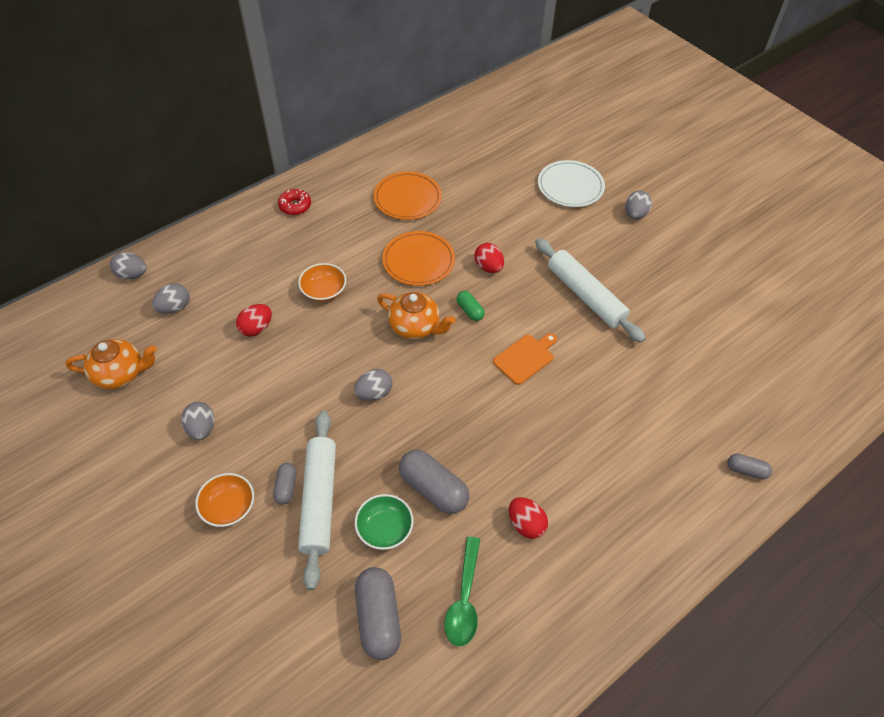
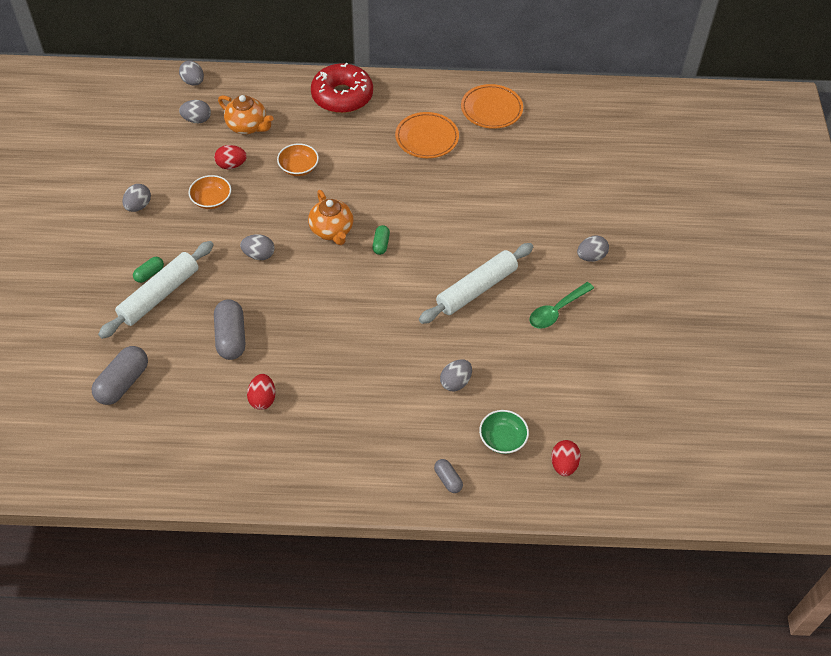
camera: 40 degrees right, 0 degrees up
orange teapot [66,339,157,389] -> orange teapot moved to [218,95,274,134]
orange bowl [195,473,254,527] -> orange bowl moved to [188,175,231,209]
grey capsule [273,463,297,504] -> green capsule [133,257,164,283]
red donut [278,189,311,215] -> red donut [311,63,373,113], size x2.11
green bowl [355,494,414,550] -> green bowl moved to [479,410,529,454]
orange plate [382,231,455,286] -> orange plate moved to [461,84,523,129]
green spoon [444,537,480,646] -> green spoon moved to [529,282,594,329]
red egg [474,243,504,273] -> red egg moved to [551,440,581,476]
orange cutting board [493,333,557,385] -> none
white rolling pin [535,238,646,343] -> white rolling pin turned 45 degrees clockwise [419,243,533,324]
white plate [538,160,605,207] -> none
none -> grey egg [440,359,472,391]

